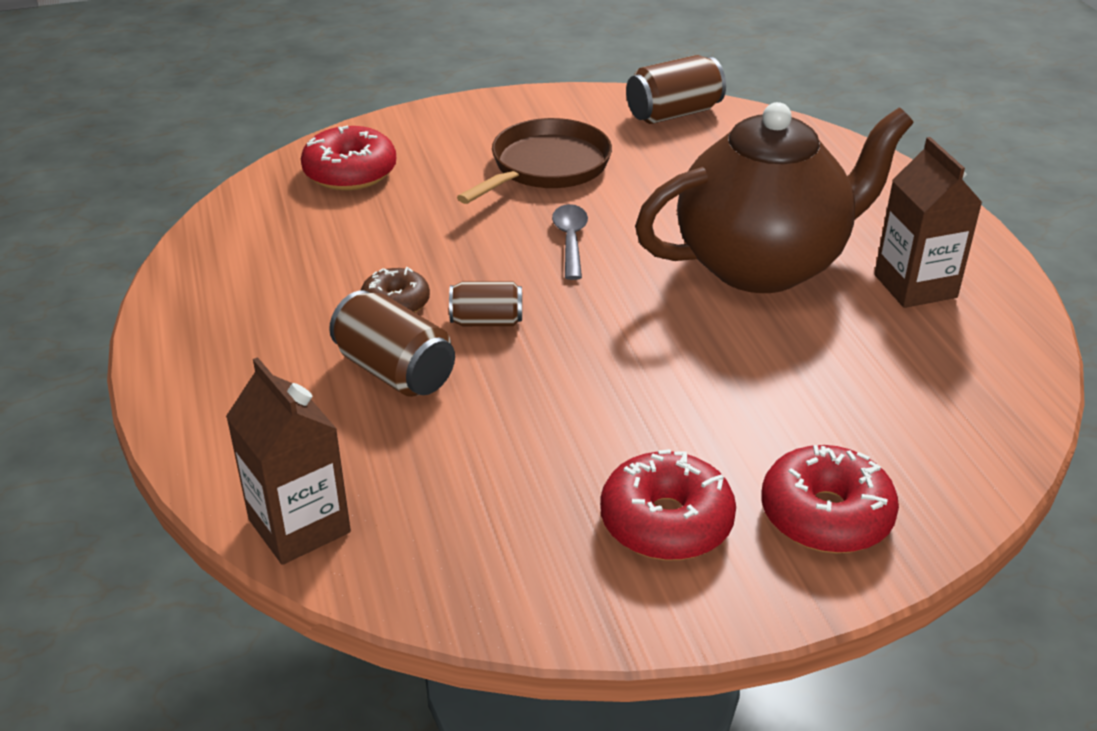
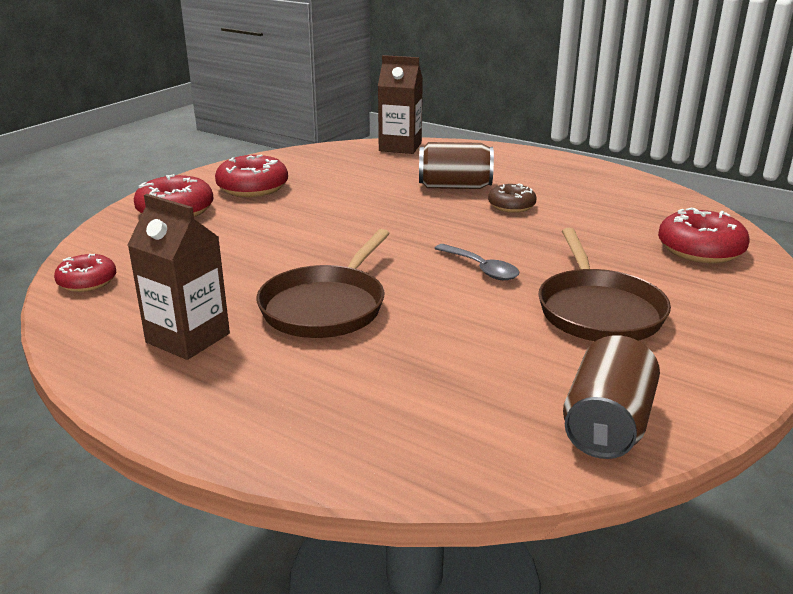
camera: 140 degrees right, 10 degrees down
brown can [449,281,522,326] -> none
brown teapot [635,102,914,293] -> brown pan [256,229,390,338]
none -> red donut [54,254,116,292]

